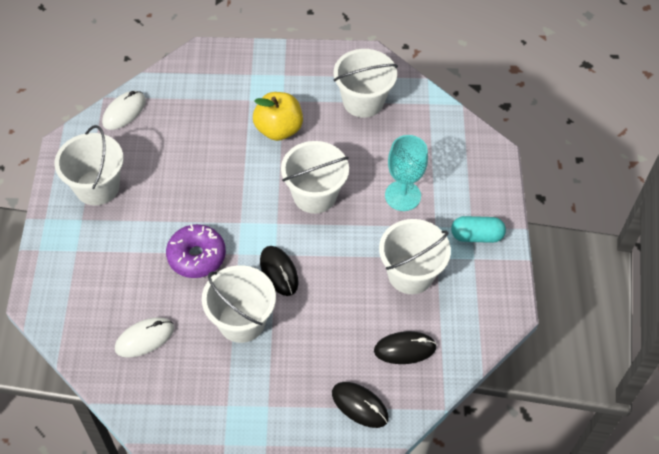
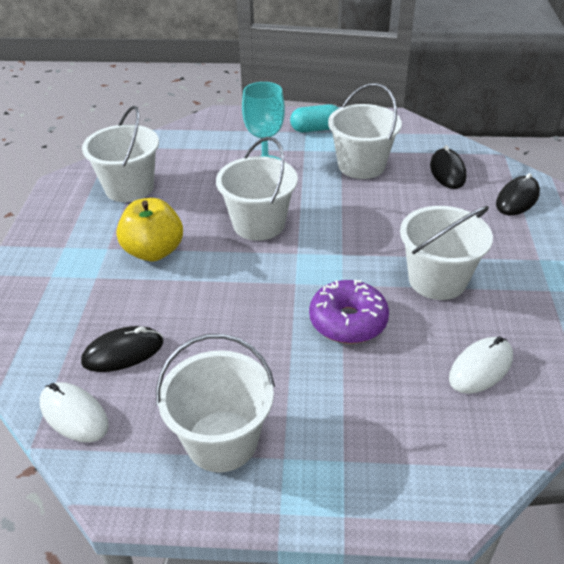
camera: 85 degrees left, 15 degrees down
white mouse [115,317,174,358] -> white mouse turned 75 degrees clockwise [449,337,513,394]
black mouse [260,246,299,296] -> black mouse moved to [81,326,163,372]
turquoise capsule [451,216,506,243] -> turquoise capsule turned 75 degrees clockwise [290,104,339,132]

